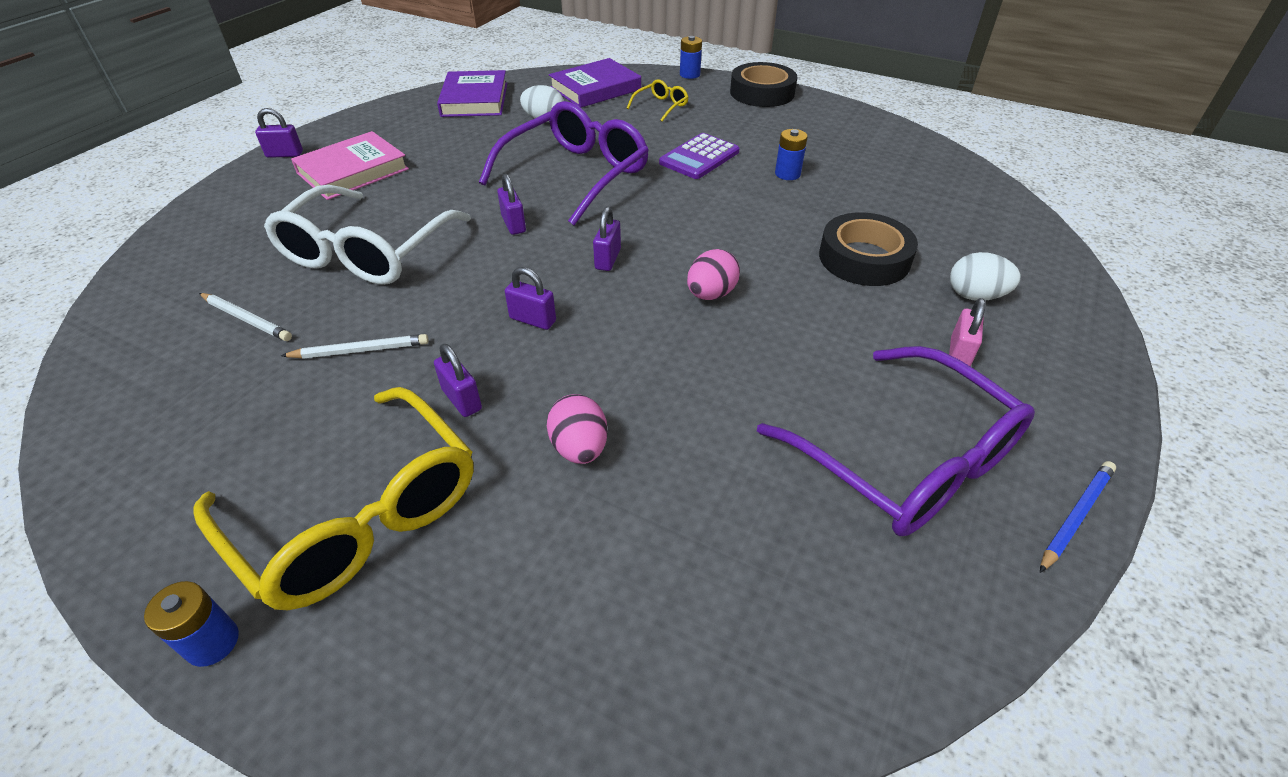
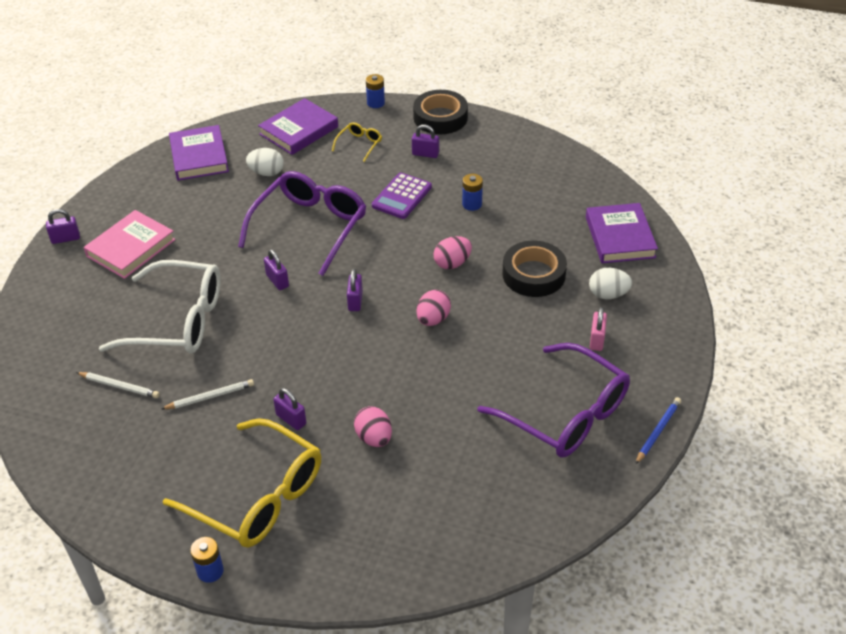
camera: 10 degrees left, 0 degrees up
white glasses [264,185,471,285] -> white glasses turned 90 degrees counterclockwise [99,260,221,354]
purple padlock [505,267,556,330] -> purple padlock moved to [412,125,439,158]
none -> pink egg [433,236,472,269]
none -> purple book [586,203,658,263]

